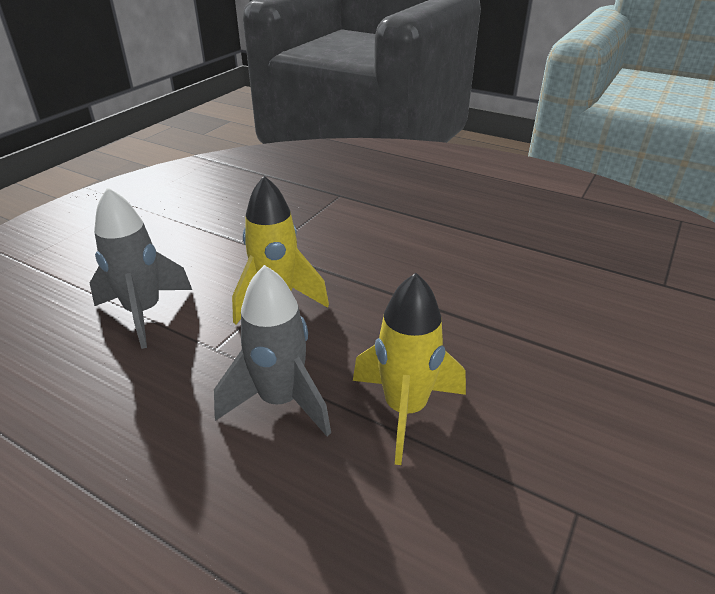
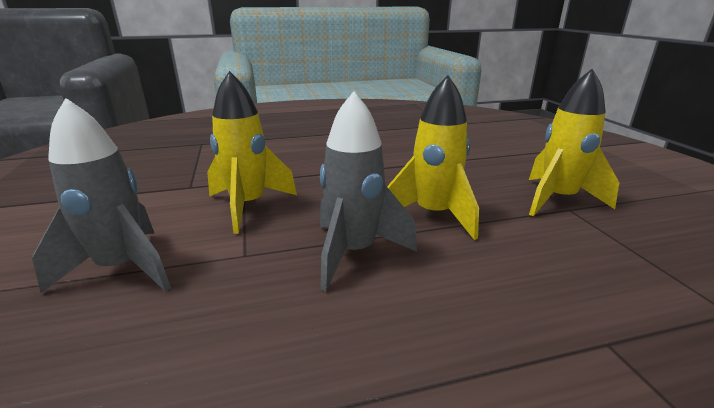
camera: 45 degrees left, 10 degrees down
none -> yellow rocket [529,69,619,216]

